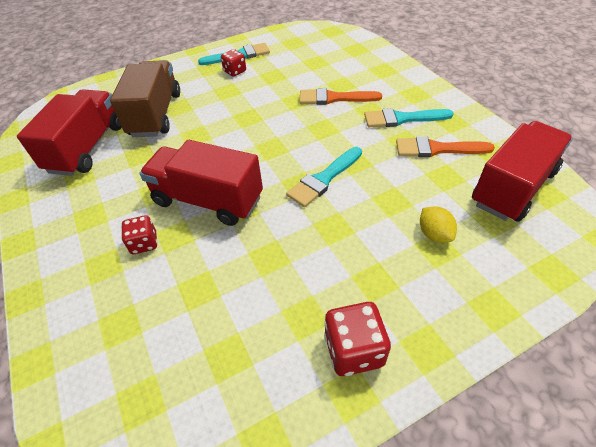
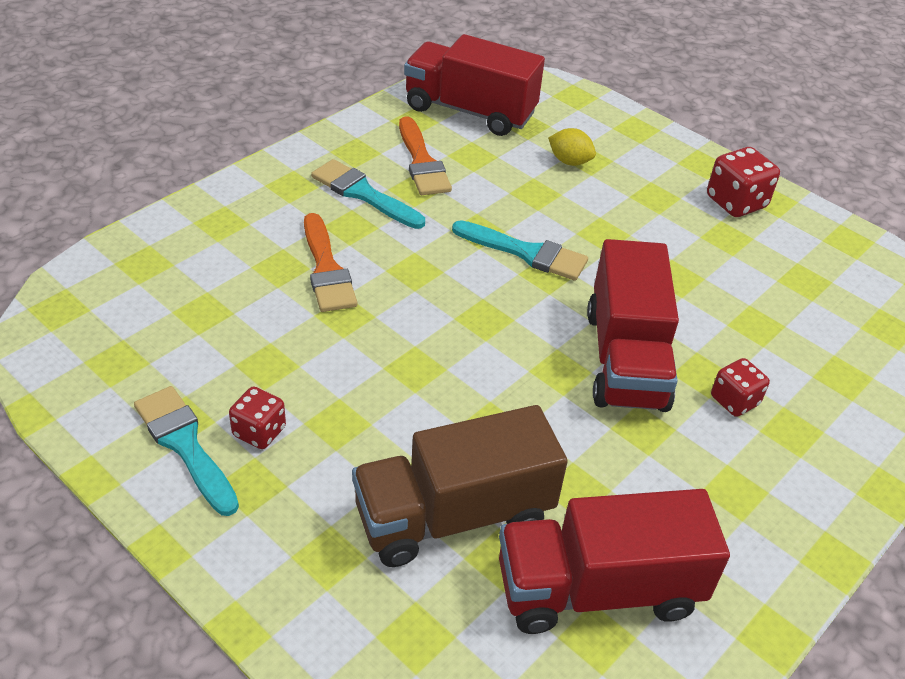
camera: 115 degrees left, 5 degrees down
turquoise brush [364,108,454,127] -> turquoise brush turned 150 degrees clockwise [311,159,425,229]
yellow lemon [420,206,457,243] -> yellow lemon turned 75 degrees clockwise [548,128,596,166]

